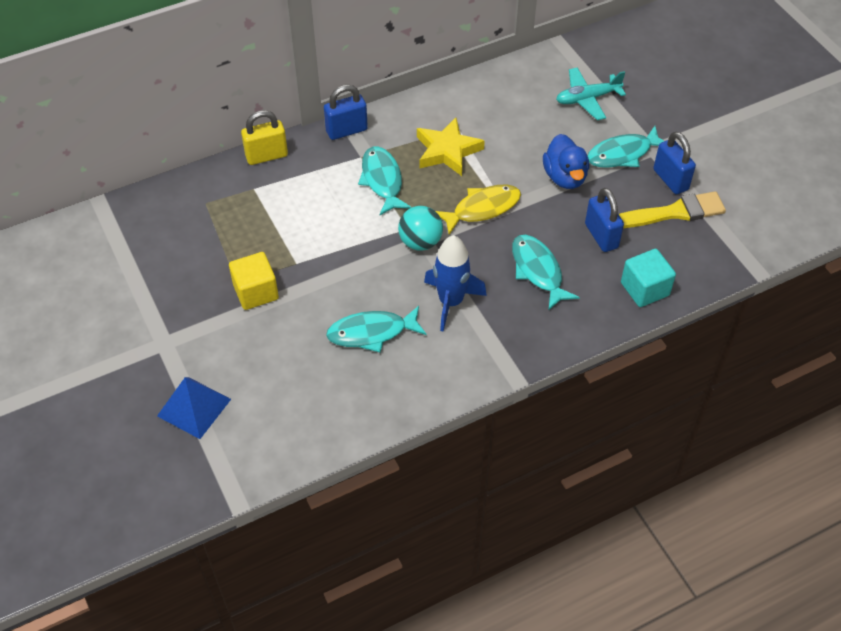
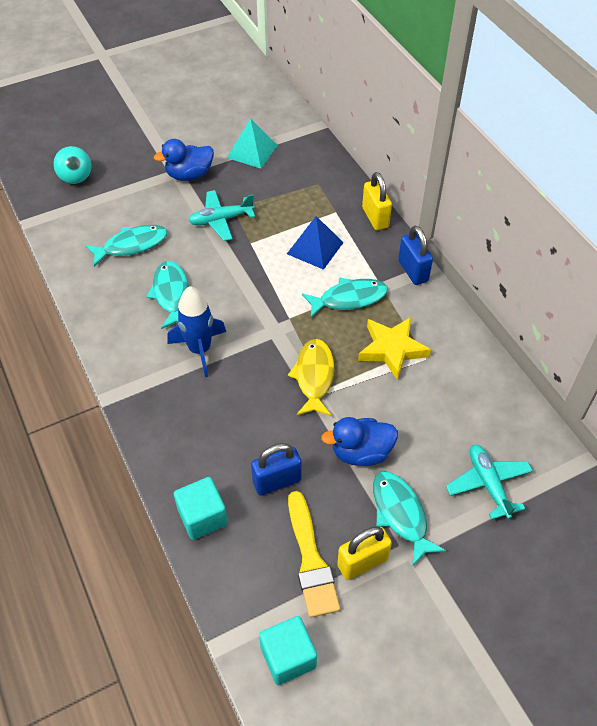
camera: 90 degrees right, 0 degrees up
blue pyramid [157,377,231,439] -> blue pyramid moved to [287,216,344,270]
yellow cube [229,252,279,310] -> turquoise plane [188,190,255,241]
turquoise ball [398,206,443,251] -> turquoise ball moved to [53,146,91,184]
yellow fish [436,185,521,235] -> yellow fish turned 150 degrees counterclockwise [288,339,334,416]
turquoise fish [512,235,580,311] -> turquoise fish moved to [85,225,167,267]
blue padlock [653,132,696,195] -> yellow padlock [337,526,392,580]
none -> blue duck [154,139,214,181]
none -> turquoise pyramid [227,118,278,168]
none -> turquoise cube [259,616,317,685]

